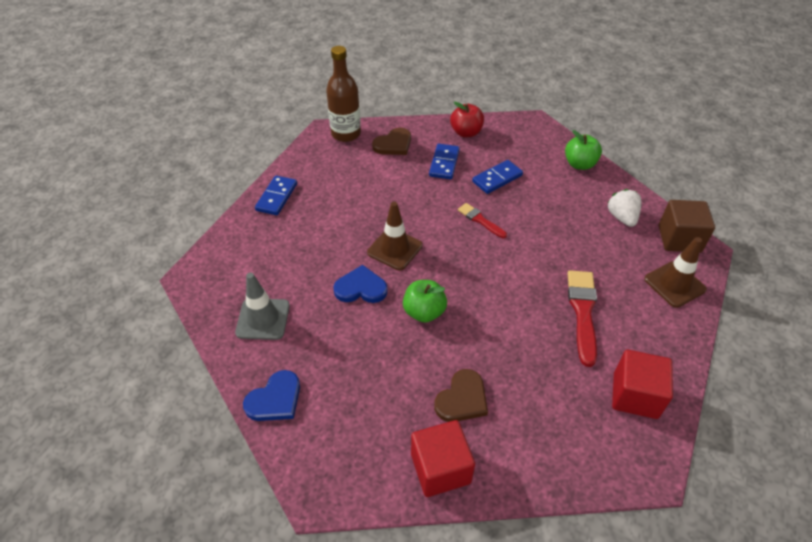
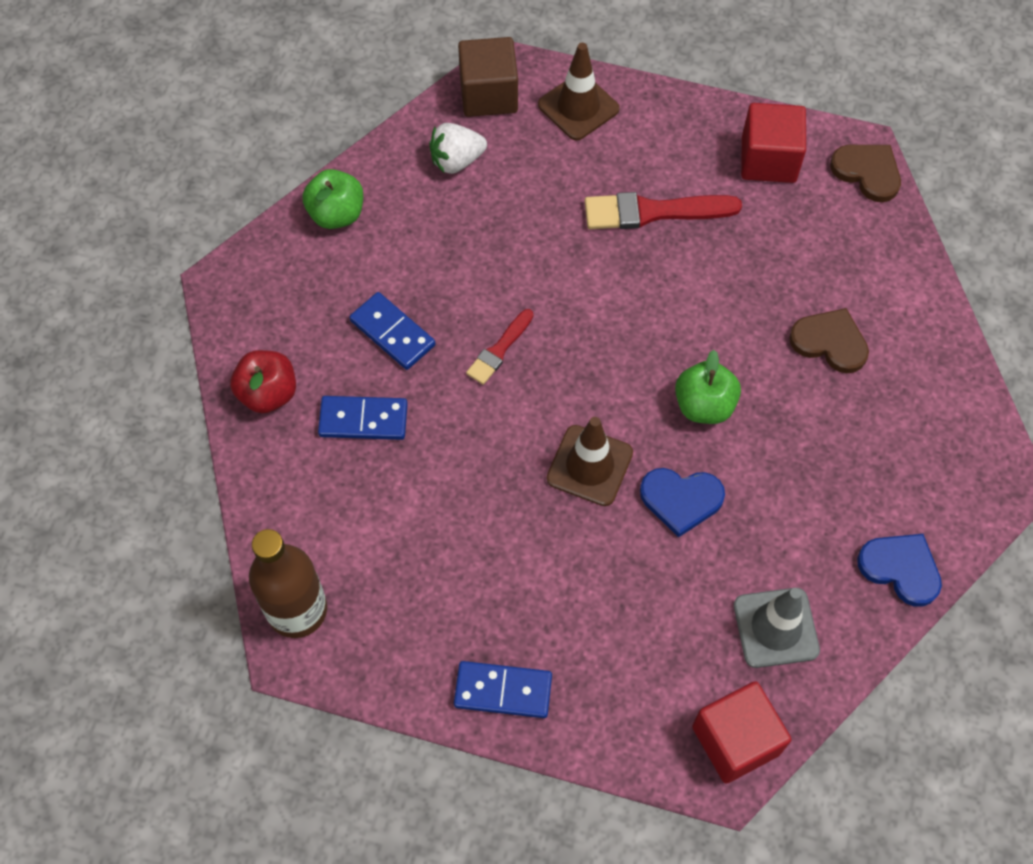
camera: 100 degrees left, 15 degrees up
blue heart [333,265,388,303] -> blue heart turned 75 degrees counterclockwise [640,468,725,538]
brown heart [372,128,411,155] -> brown heart moved to [830,145,901,202]
red cube [411,420,475,497] -> red cube moved to [692,681,791,784]

